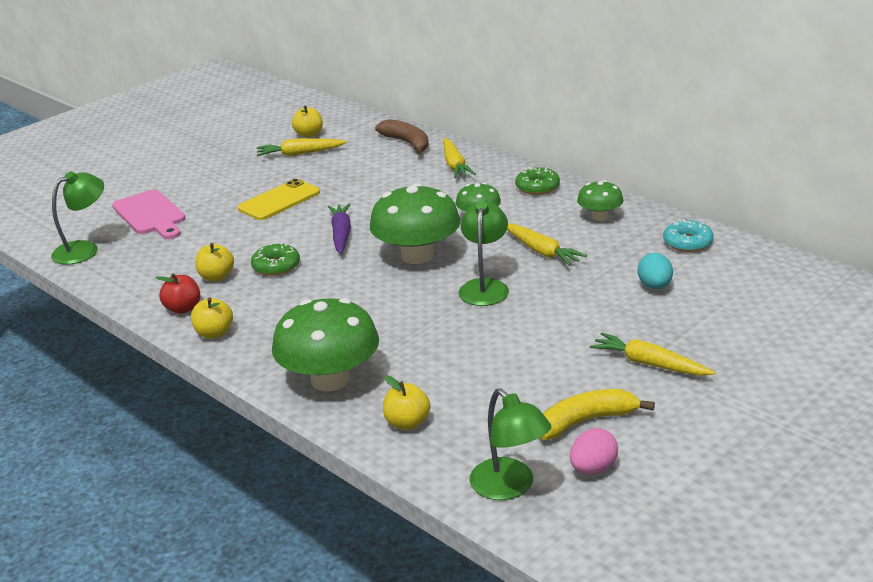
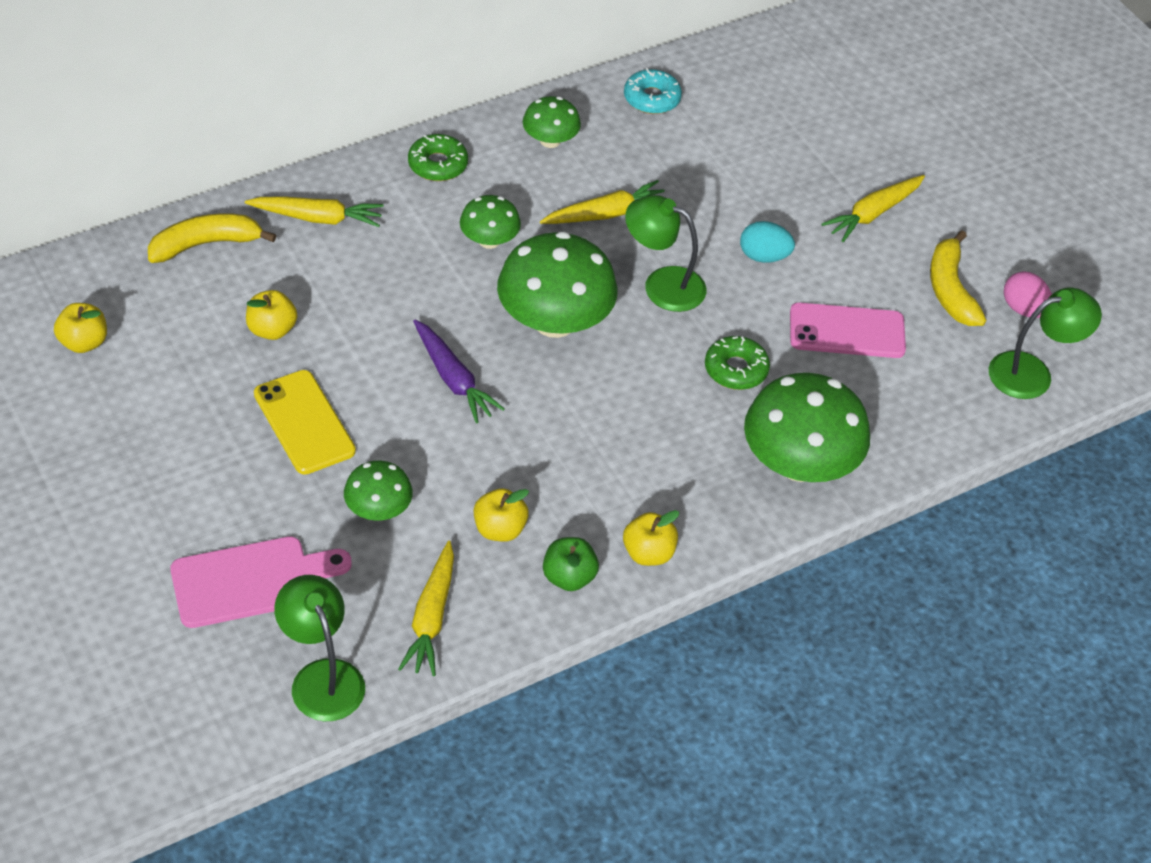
camera: 80 degrees left, 20 degrees up
red apple [156,273,200,314] -> green apple [543,537,599,591]
green donut [251,243,300,276] -> green donut moved to [705,336,770,390]
yellow carrot [257,138,347,156] -> yellow carrot moved to [398,541,454,676]
purple carrot [327,203,351,254] -> purple carrot turned 135 degrees counterclockwise [413,320,505,423]
brown banana [375,119,429,155] -> yellow banana [148,213,276,263]
yellow apple [383,375,430,430] -> yellow apple moved to [246,290,297,340]
turquoise egg [638,253,673,289] -> turquoise egg moved to [740,221,795,263]
none -> green mushroom [344,461,413,521]
none -> pink phone [790,303,906,358]

